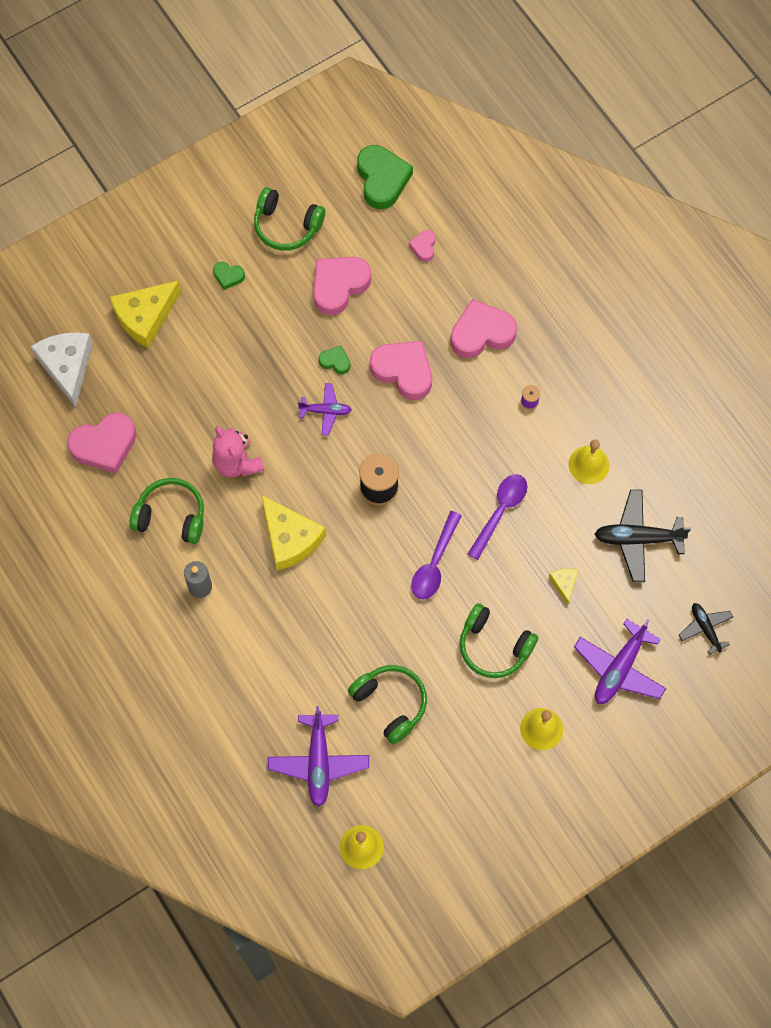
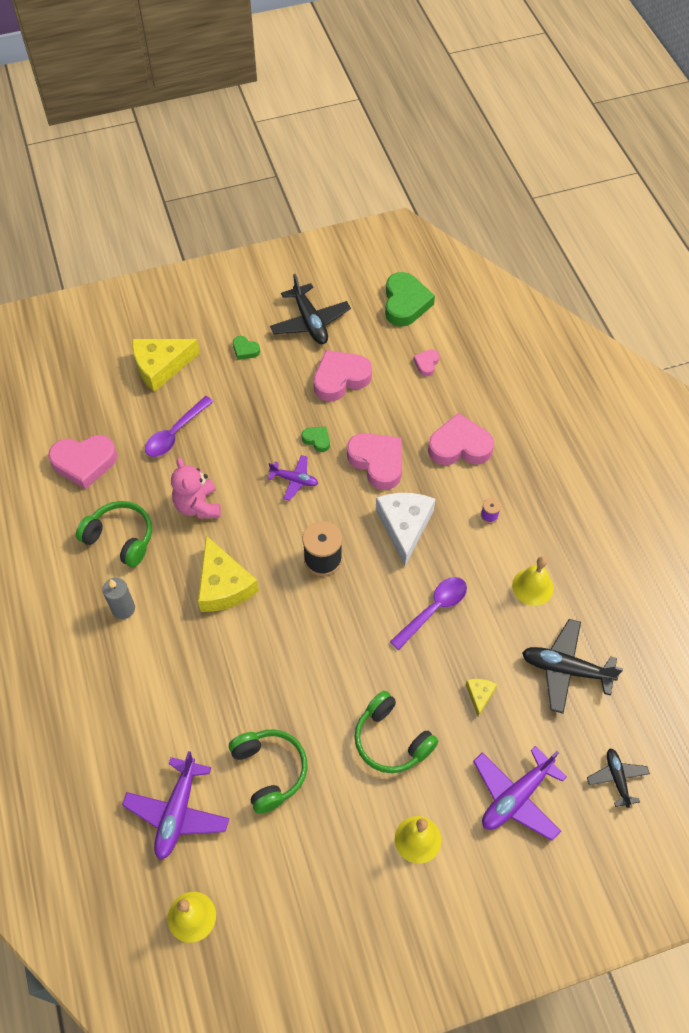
camera: 15 degrees right, 10 degrees down
white cheese [31,332,93,407] -> white cheese moved to [376,493,435,566]
green headphones [254,187,325,251] -> black plane [270,274,351,344]
purple spoon [411,511,462,600] -> purple spoon moved to [145,396,214,457]

